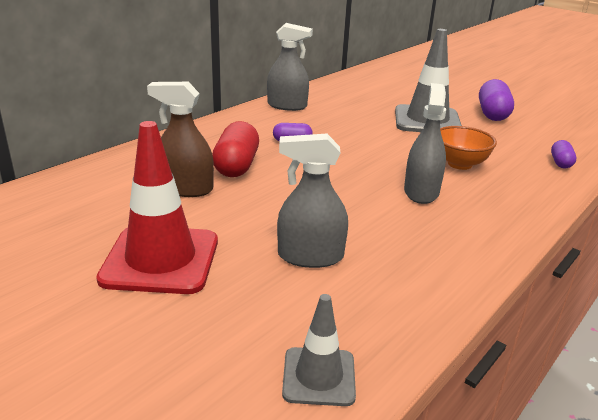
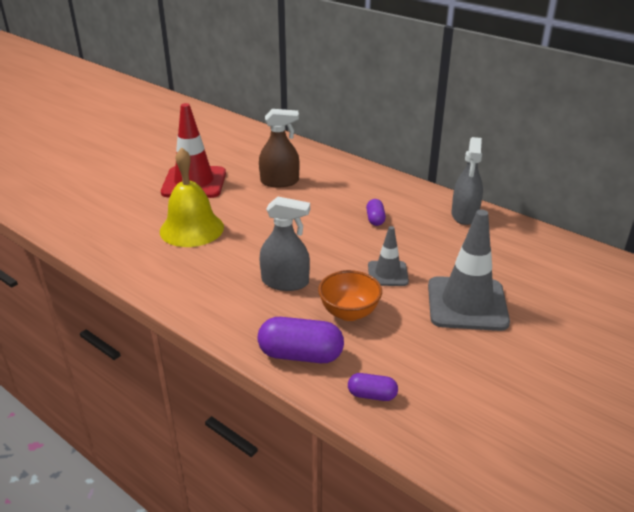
camera: 90 degrees right, 5 degrees up
brown spray bottle [147,82,214,197] -> brown spray bottle turned 75 degrees clockwise [259,109,300,187]
red capsule [212,121,259,177] -> none
grey spray bottle [277,134,348,268] -> yellow bell [160,147,224,247]
grey traffic cone [282,294,356,406] -> grey traffic cone moved to [368,226,409,286]
purple capsule [479,79,514,121] -> purple capsule moved to [258,317,344,363]

